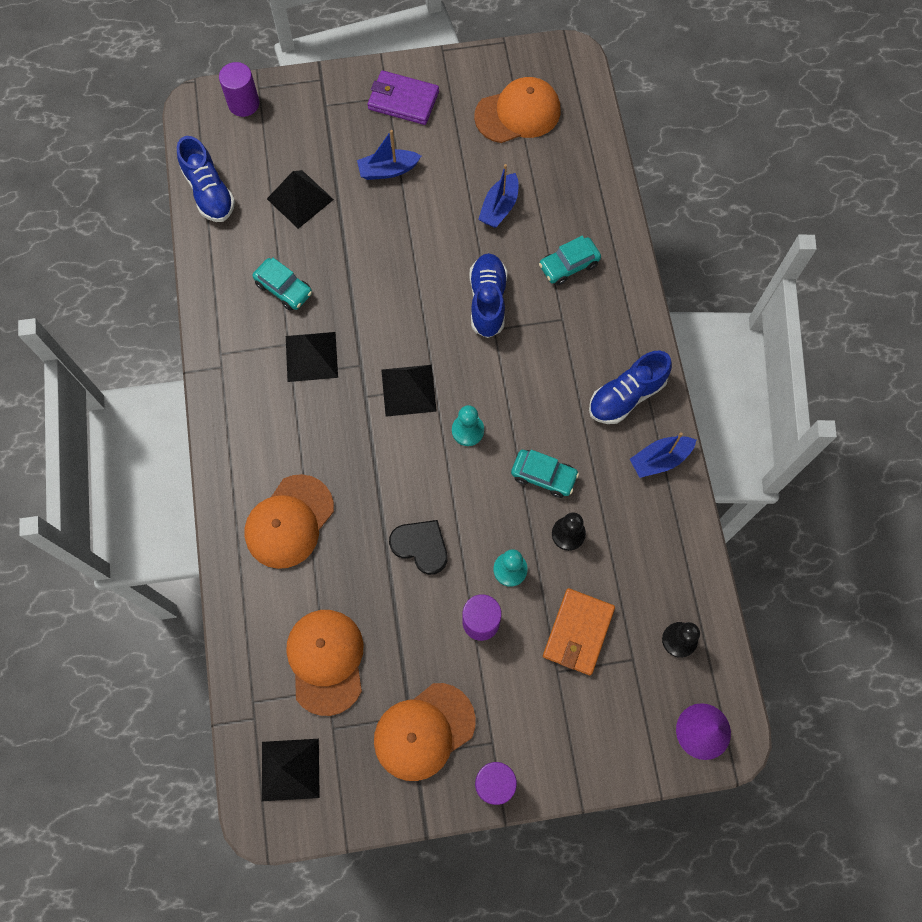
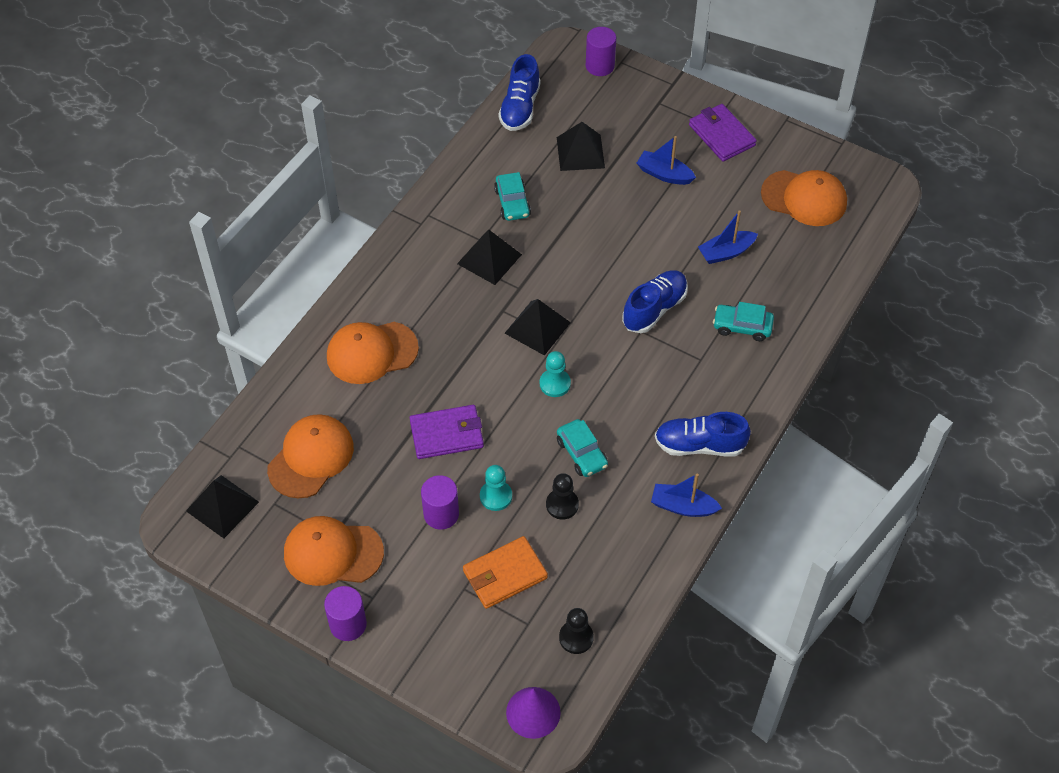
camera: 40 degrees right, 15 degrees down
black heart [389,520,447,575] -> purple wallet [410,405,484,459]

